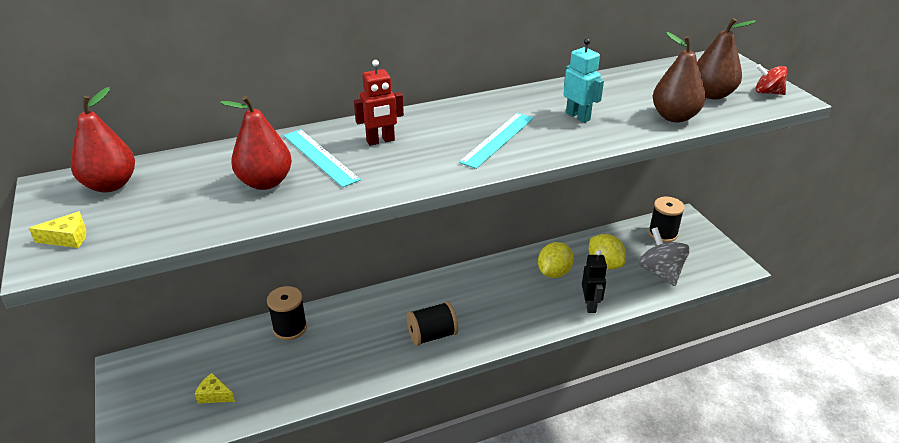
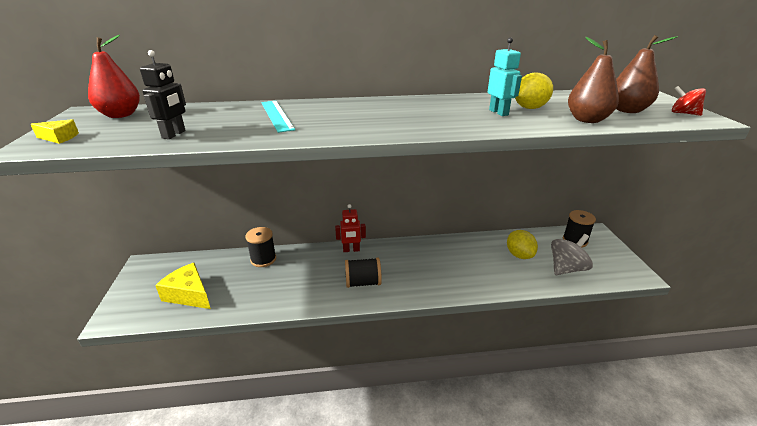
camera: 15 degrees right, 5 degrees down
yellow cheese [195,373,235,403] -> yellow cheese [155,263,211,309], size x1.95
red pear [220,96,292,190] -> none
red robot [354,60,404,146] -> red robot moved to [335,204,366,252]
turquoise ruler [459,113,534,169] -> none
yellow lemon [538,242,574,278] -> yellow lemon moved to [515,73,553,109]
black robot [582,250,607,313] -> black robot moved to [140,50,186,139]
grey spinning top [639,227,690,286] -> grey spinning top turned 60 degrees clockwise [551,234,593,275]

